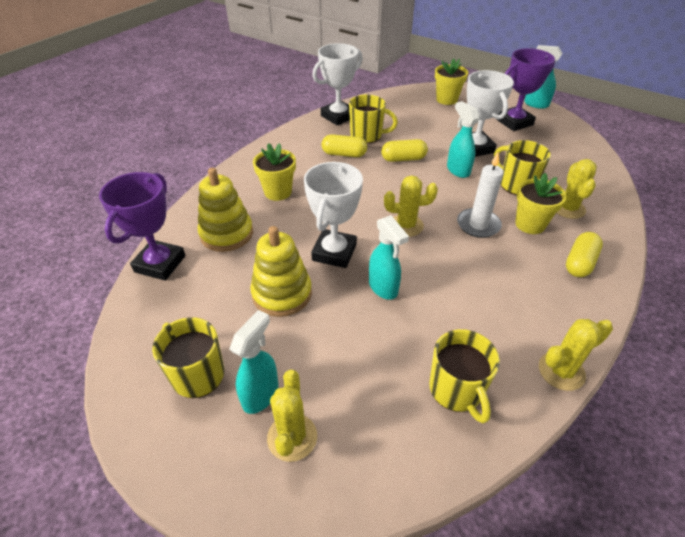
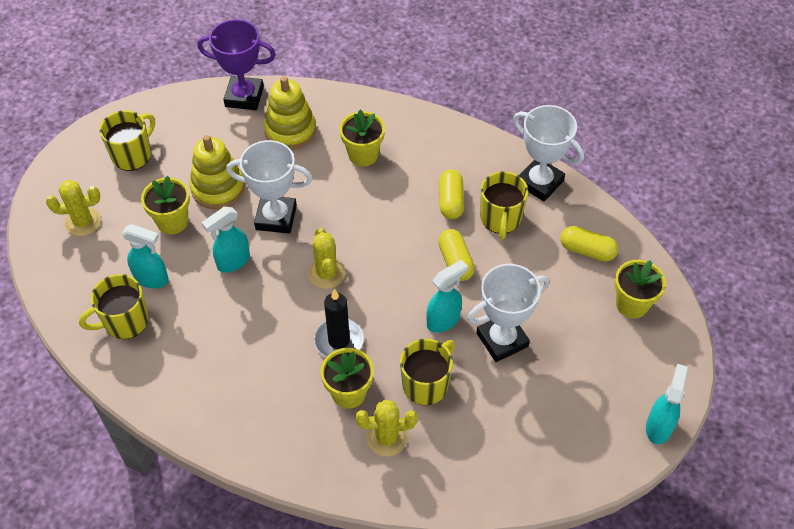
camera: 80 degrees right, 10 degrees up
turquoise spray bottle [229,310,278,414] -> turquoise spray bottle moved to [122,224,169,289]
white candle [457,152,504,238] -> black candle [314,289,364,357]
purple trophy [496,48,555,131] -> none
yellow cactus [539,319,613,391] -> none
yellow capsule [566,232,603,277] -> yellow capsule moved to [561,226,618,262]
none -> yellow flower pot [141,176,190,234]

